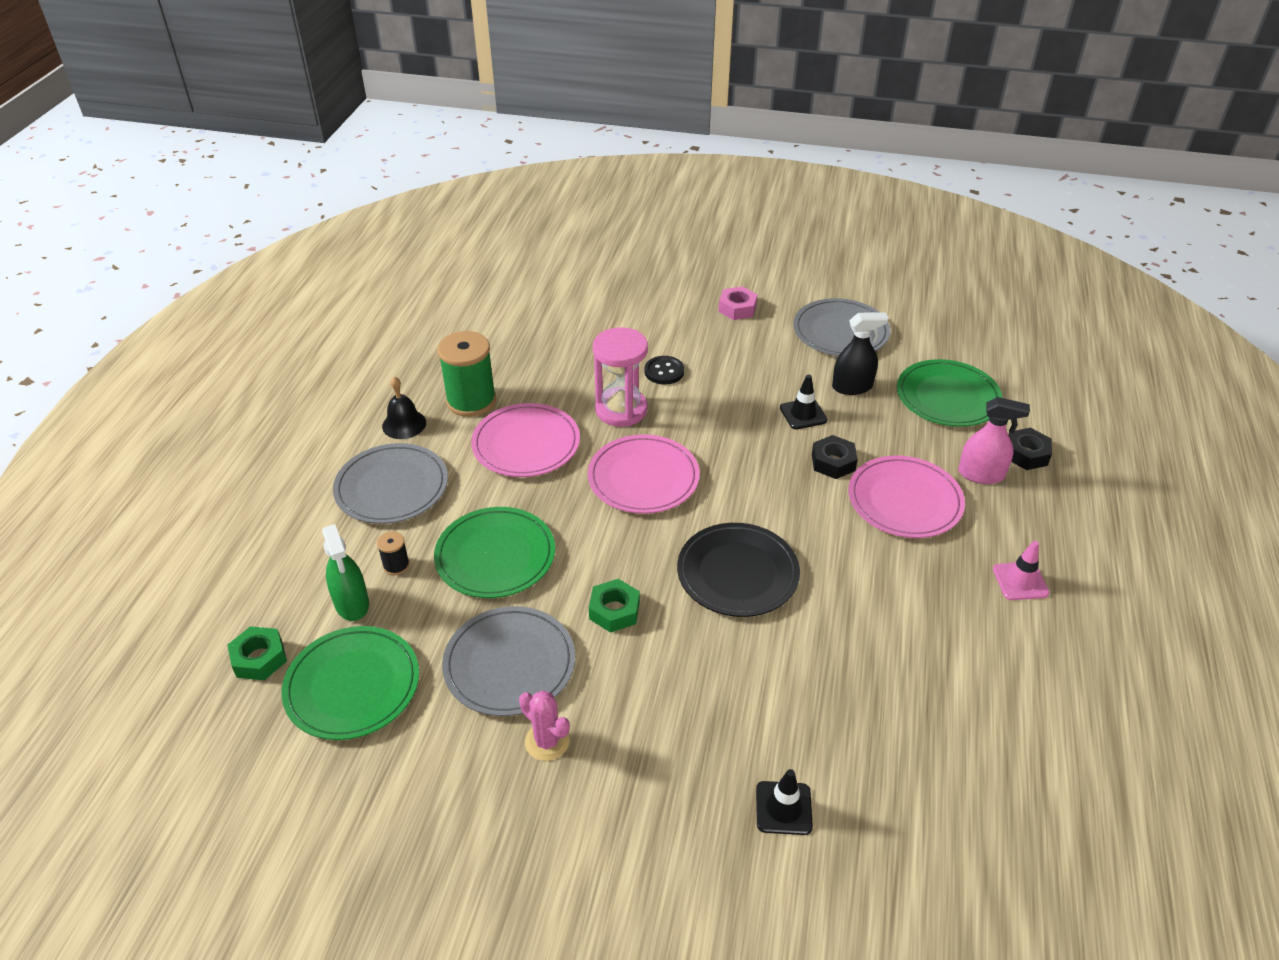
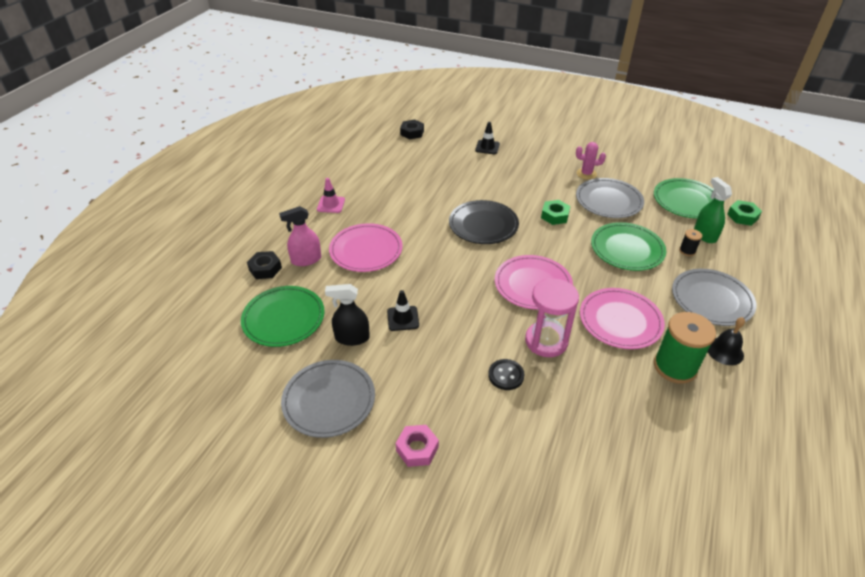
camera: 170 degrees left, 0 degrees up
pink cactus [519,691,570,761] -> pink cactus turned 45 degrees counterclockwise [576,142,606,180]
black nut [812,435,858,479] -> black nut moved to [400,120,424,139]
pink spray bottle [958,397,1030,484] -> pink spray bottle turned 45 degrees counterclockwise [279,206,321,266]

